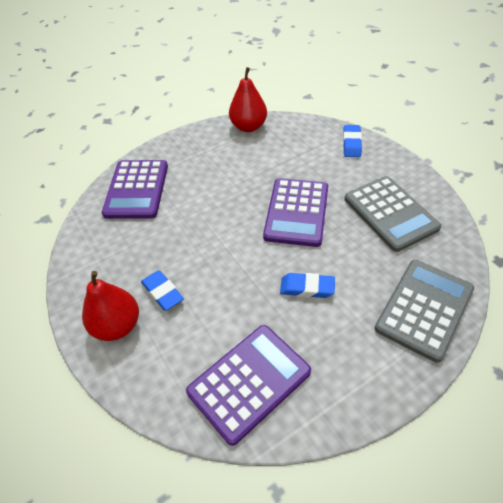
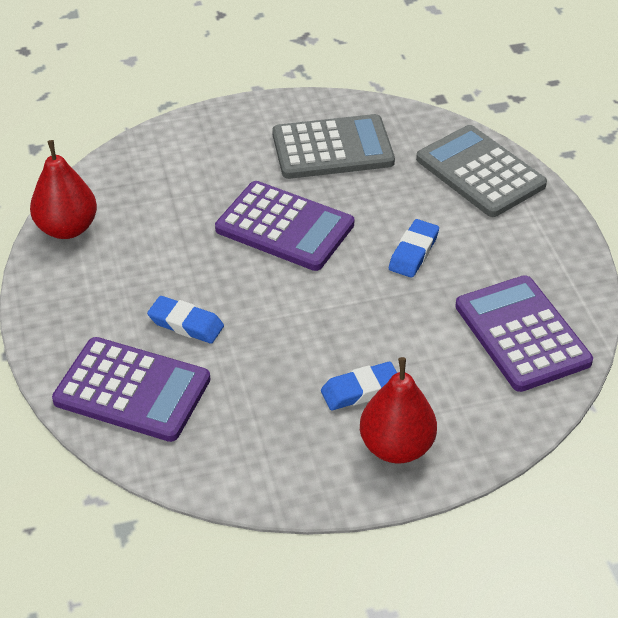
camera: 75 degrees left, 5 degrees down
blue eraser [343,125,362,157] -> blue eraser moved to [147,296,224,343]

